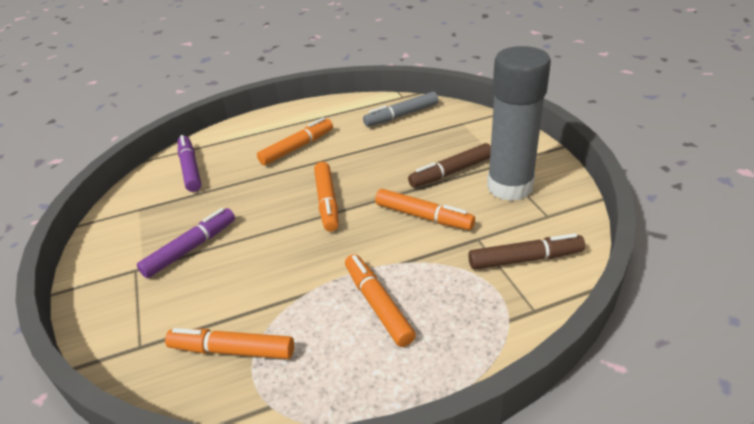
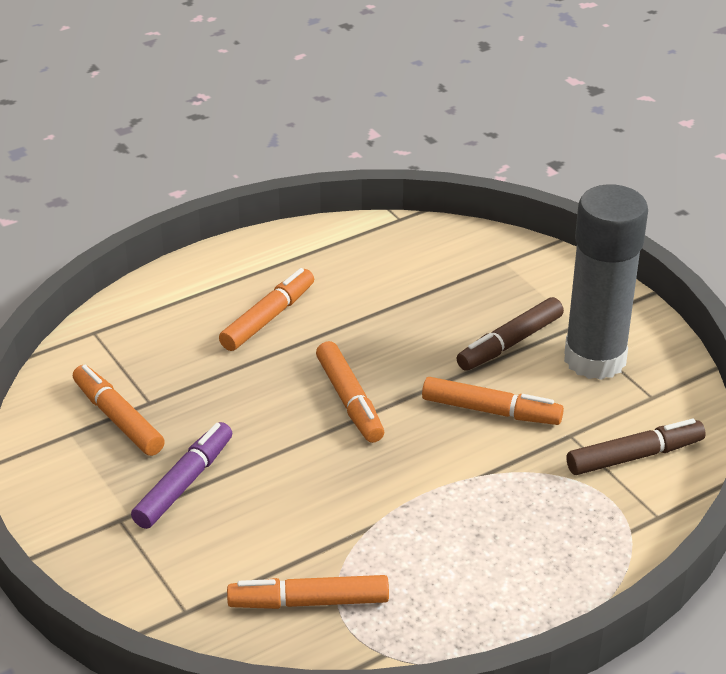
camera: 15 degrees left, 0 degrees up
purple marker [178,135,201,192] -> none
orange marker [345,254,416,347] -> orange marker moved to [73,365,165,456]
grey marker [363,92,438,127] -> none

